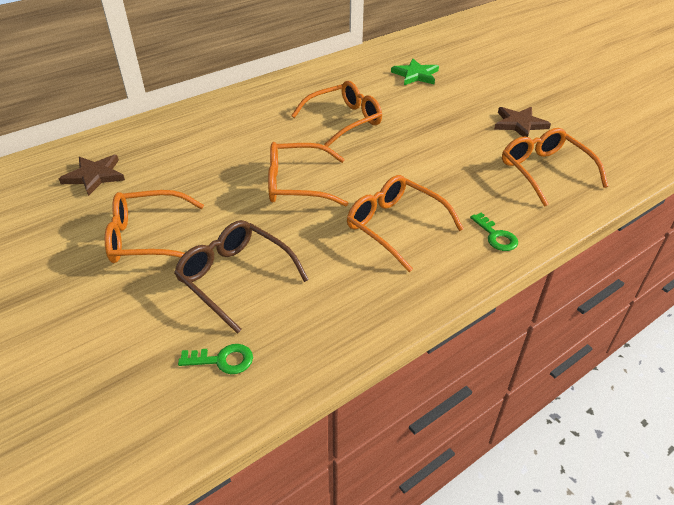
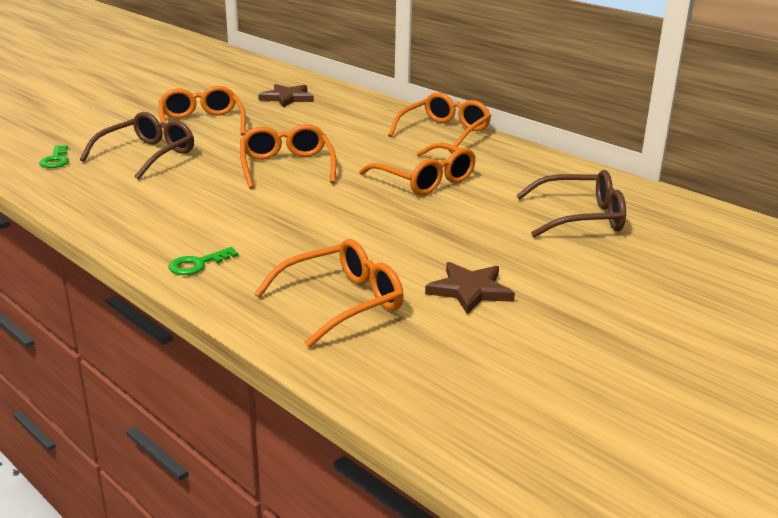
camera: 80 degrees right, 15 degrees down
orange glasses [347,175,464,272] -> orange glasses moved to [388,92,491,153]
green star [391,59,439,85] -> brown glasses [516,170,626,237]

